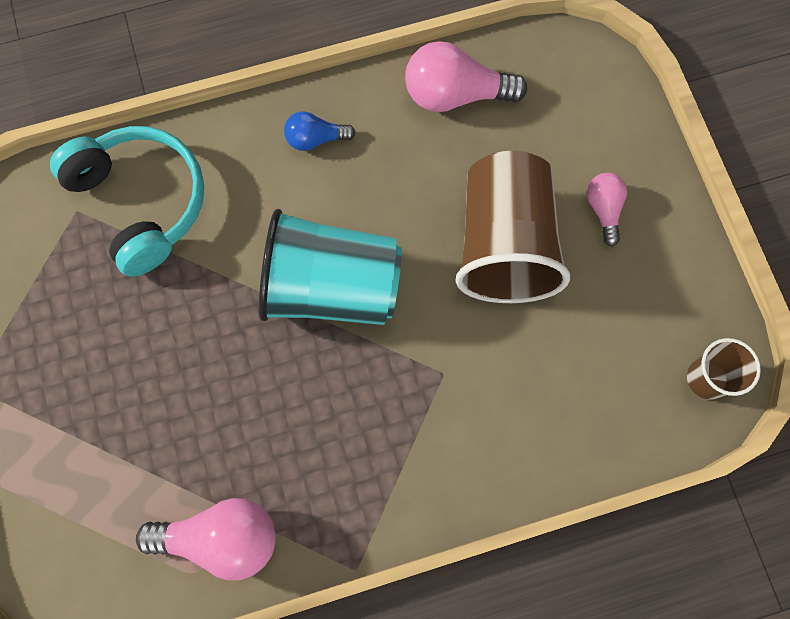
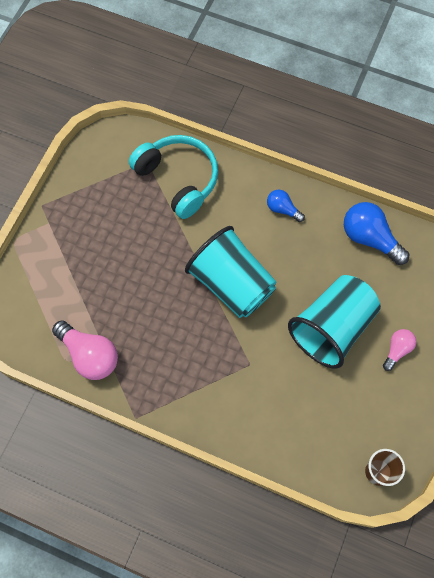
camera: 40 degrees right, 5 degrees down
turquoise headphones [50,126,204,277] -> turquoise headphones turned 45 degrees counterclockwise [129,135,218,219]
pink light bulb [405,41,527,112] -> blue light bulb [344,202,409,265]
brown cup [455,151,570,303] -> turquoise cup [288,275,381,369]

